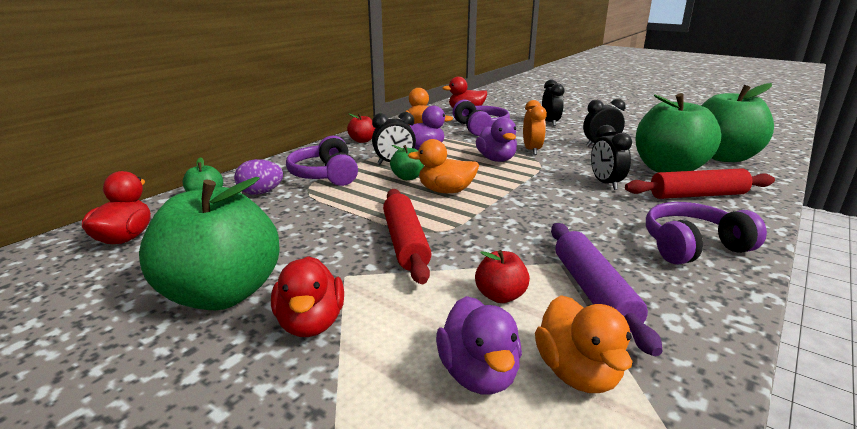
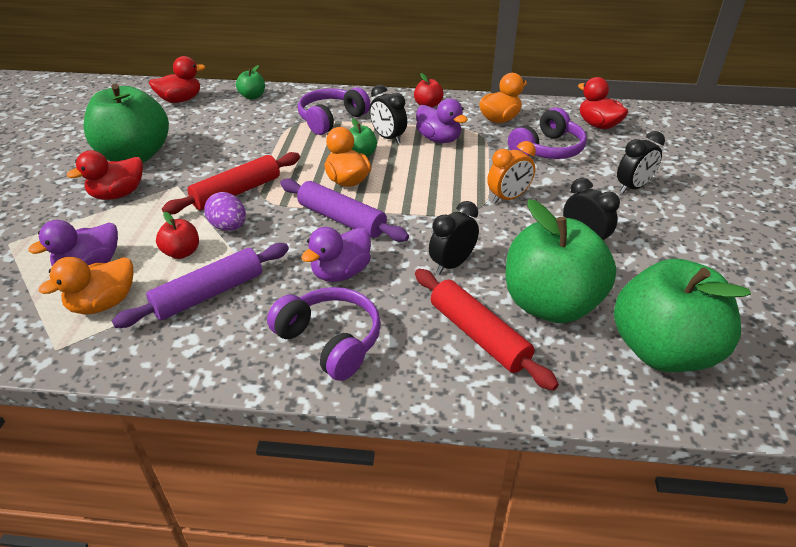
camera: 60 degrees right, 15 degrees up
purple egg [234,159,283,195] -> purple egg moved to [204,192,246,231]
purple duck [476,117,517,162] -> purple duck moved to [301,227,371,282]
none -> purple rolling pin [280,178,409,242]

